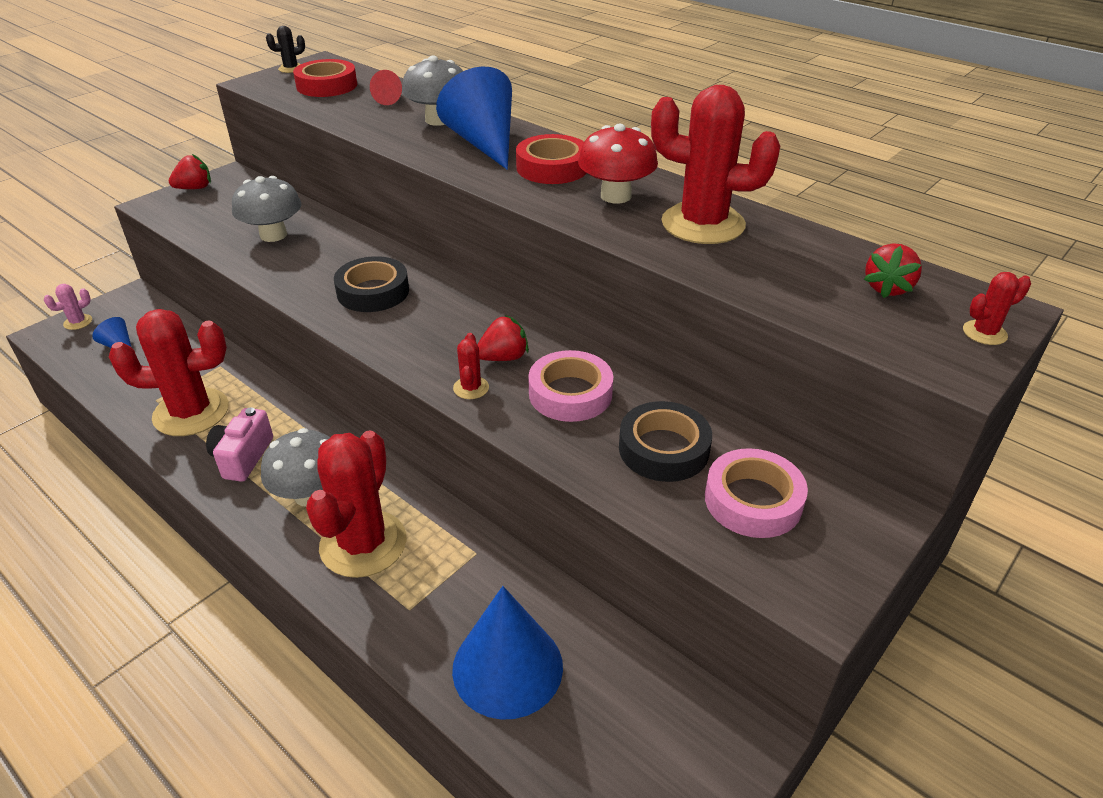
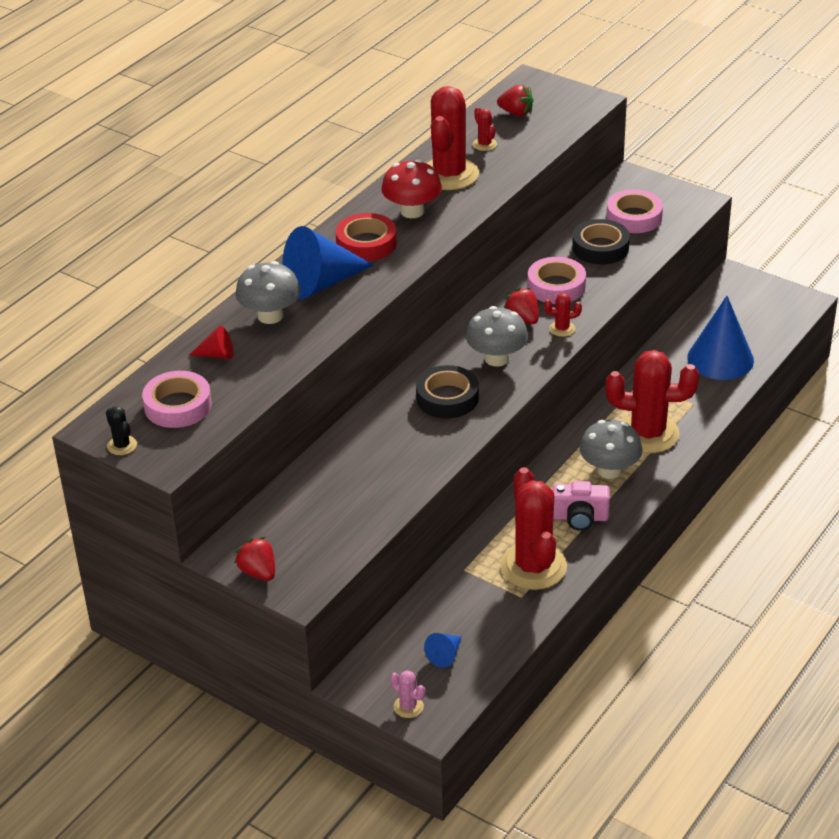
camera: 95 degrees left, 0 degrees up
grey mushroom [232,176,301,242] -> grey mushroom moved to [466,306,528,367]
red tape [293,59,357,97] -> pink tape [142,371,212,428]
red cactus [963,272,1031,345] -> red cactus moved to [473,107,497,151]

